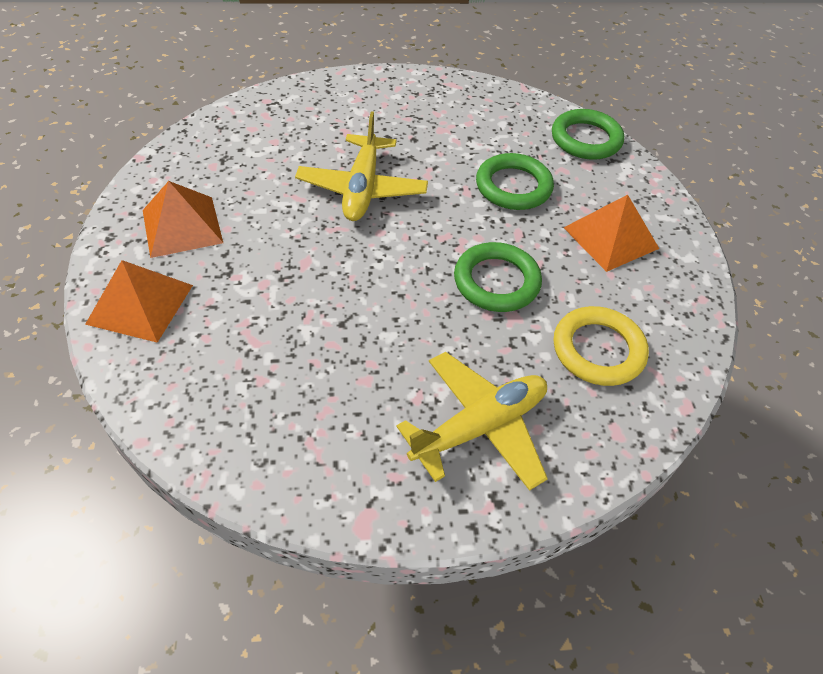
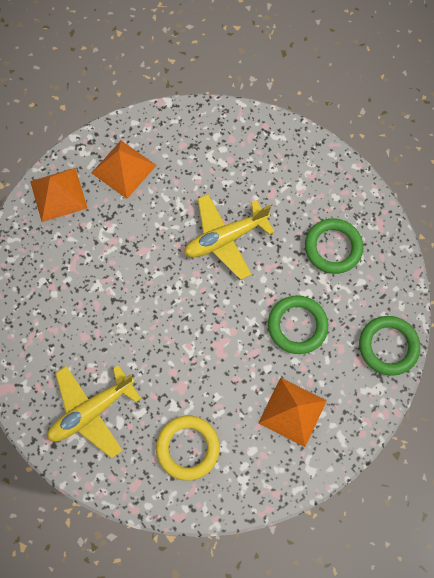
camera: 60 degrees right, 20 degrees up
yellow plane [396,352,548,491] -> yellow plane turned 120 degrees clockwise [47,365,142,458]
green ring [454,242,542,312] -> green ring moved to [305,218,363,274]

